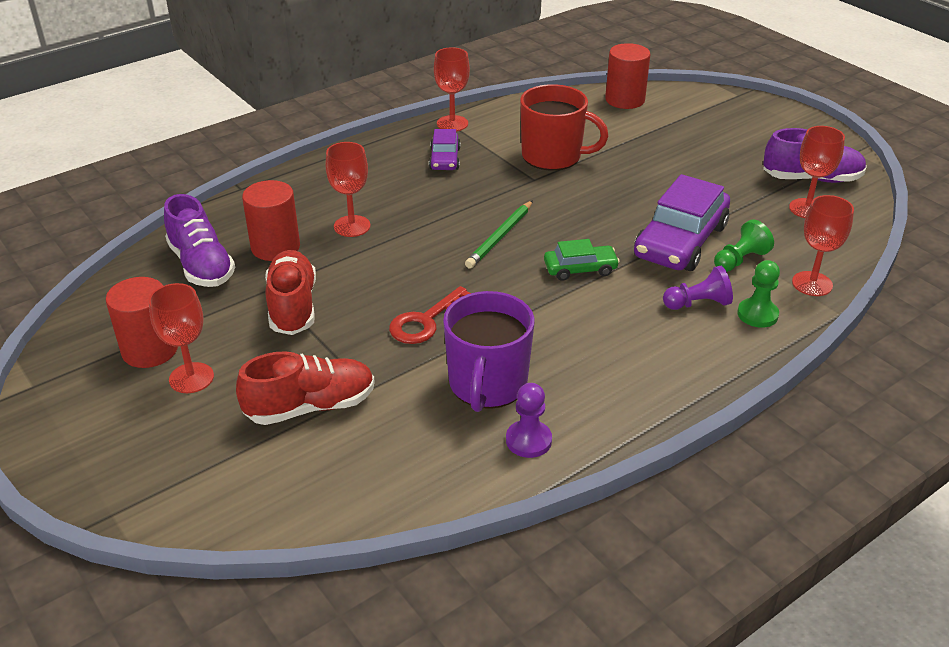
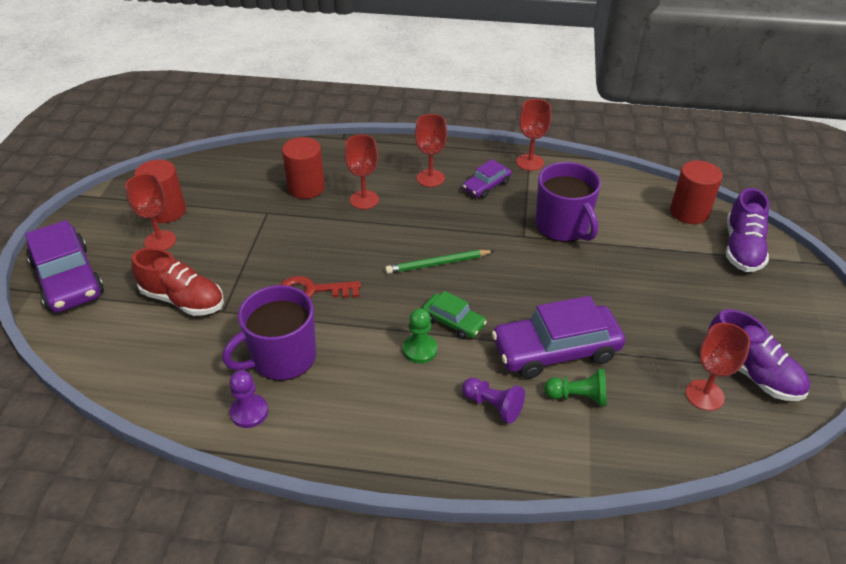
camera: 45 degrees right, 5 degrees up
purple shoe [164,194,235,287] -> purple shoe moved to [726,188,769,272]
red shoe [265,250,316,335] -> none
red mug [520,84,609,171] -> purple mug [536,162,601,242]
green pawn [737,260,780,328] -> green pawn moved to [403,308,438,363]
red goblet [792,195,854,296] -> red goblet moved to [415,114,447,187]
none -> purple car [25,220,104,312]

